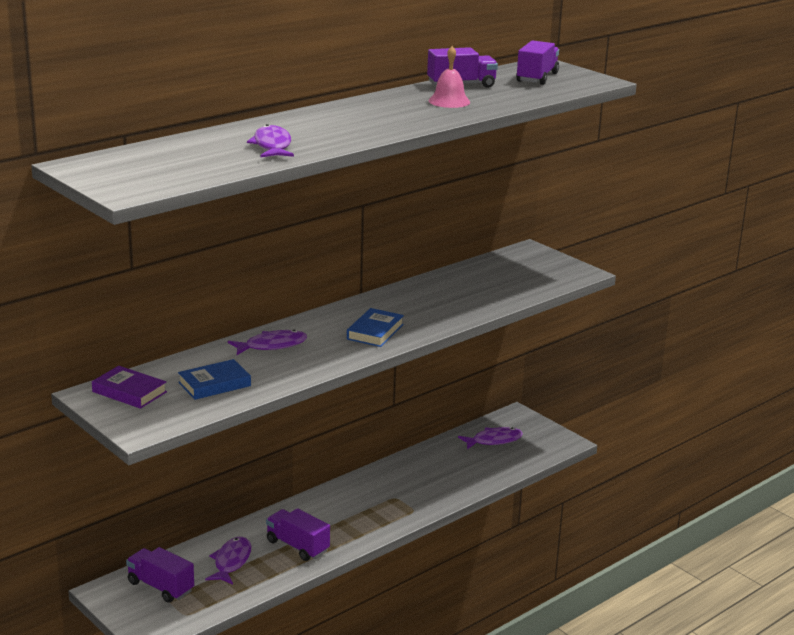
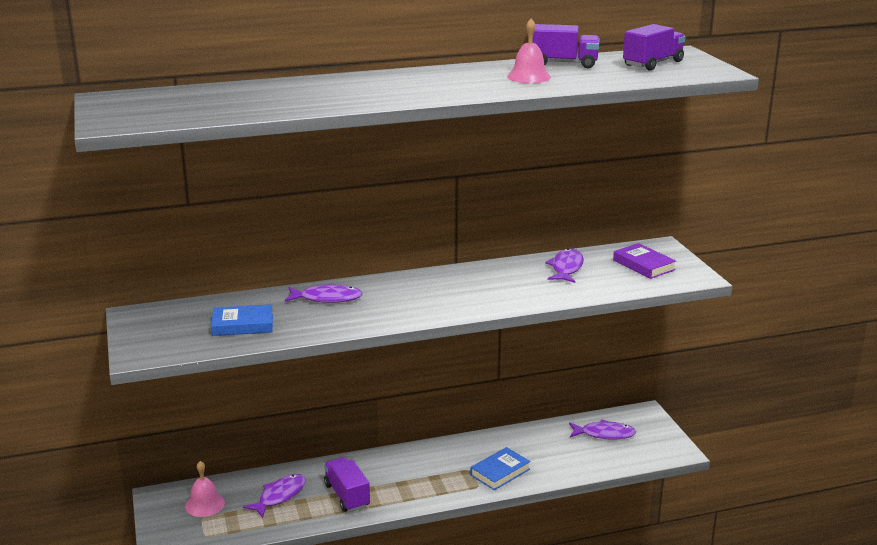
camera: 25 degrees right, 0 degrees up
purple book [92,366,167,409] -> purple book moved to [613,243,676,279]
purple truck [126,547,194,603] -> pink bell [185,461,225,517]
purple fish [247,124,294,157] -> purple fish moved to [545,248,584,283]
blue book [347,308,404,347] -> blue book moved to [470,447,531,490]

